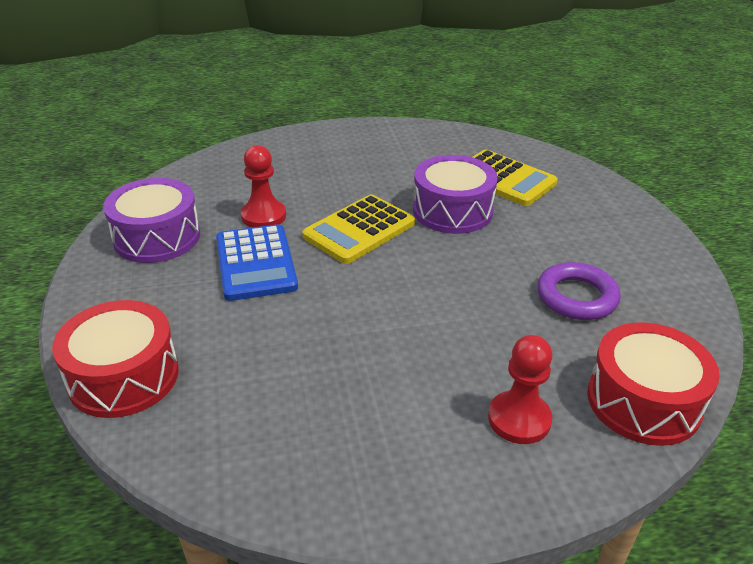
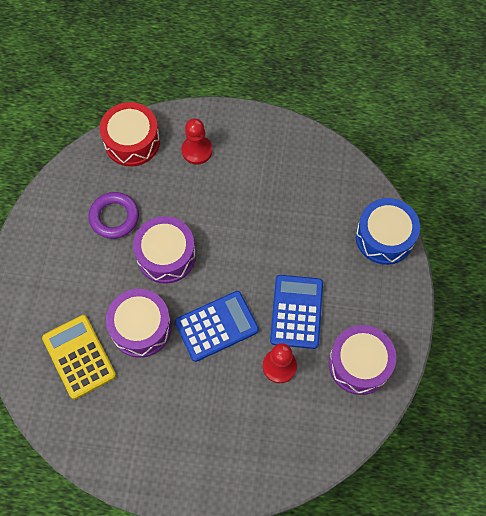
camera: 160 degrees left, 30 degrees up
red drum [52,300,179,418] -> blue drum [356,198,420,265]
yellow calculator [302,194,415,264] -> blue calculator [175,291,259,362]
none -> purple drum [133,216,196,284]

